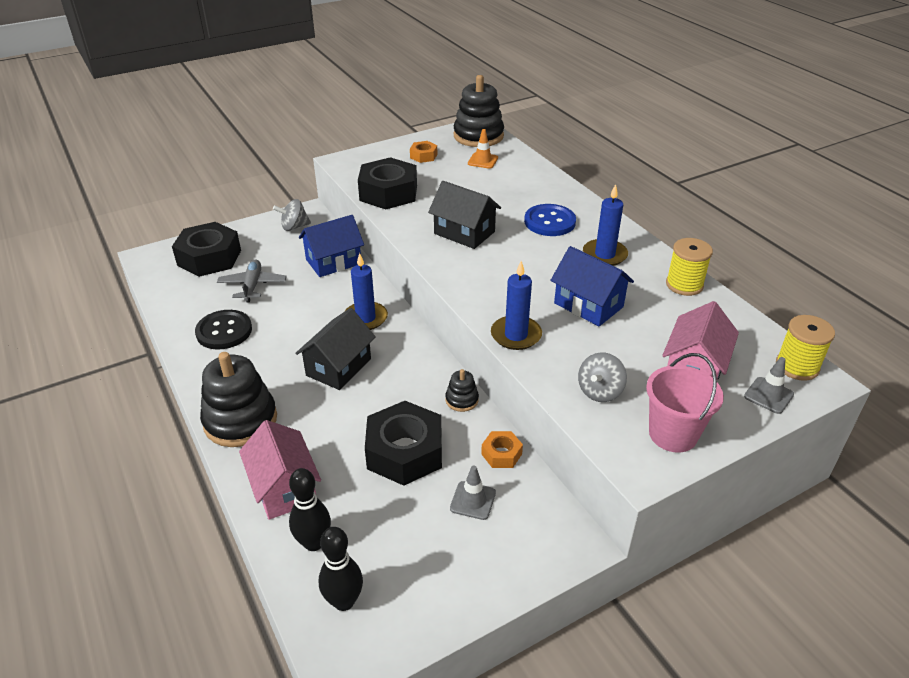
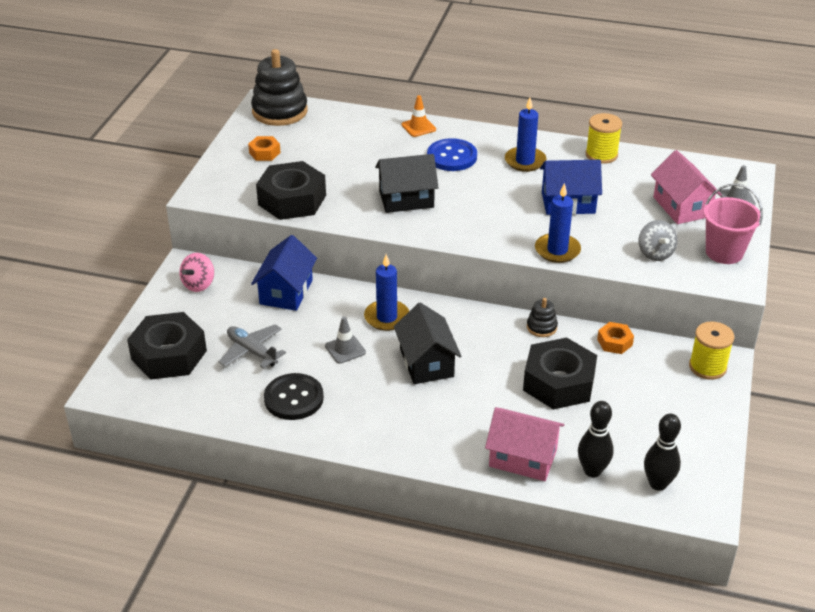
camera: 45 degrees left, 0 degrees up
black stacking toy [200,352,277,447] -> none
grey spinning top [273,199,311,231] -> pink spinning top [179,253,214,292]
grey traffic cone [450,466,496,520] -> grey traffic cone moved to [325,317,366,364]
orange traffic cone [468,129,498,169] -> orange traffic cone moved to [401,95,436,137]
yellow spool [776,315,835,381] -> yellow spool moved to [689,321,735,380]

